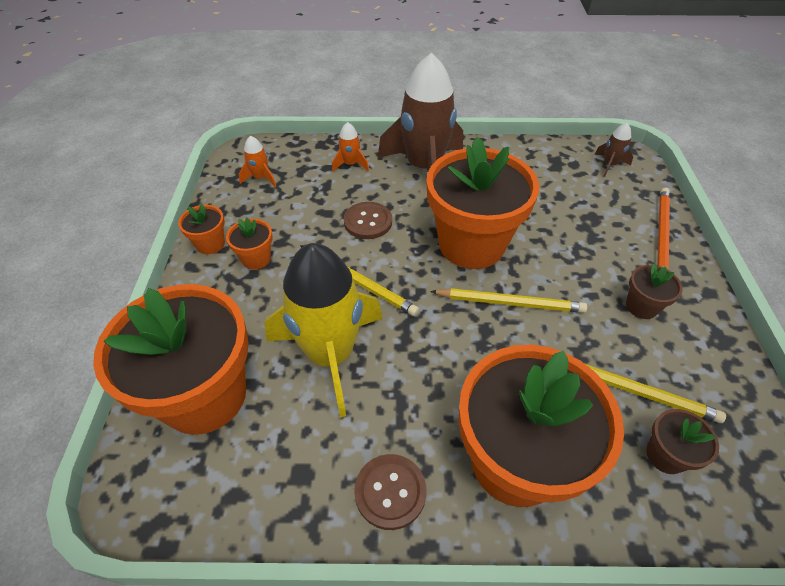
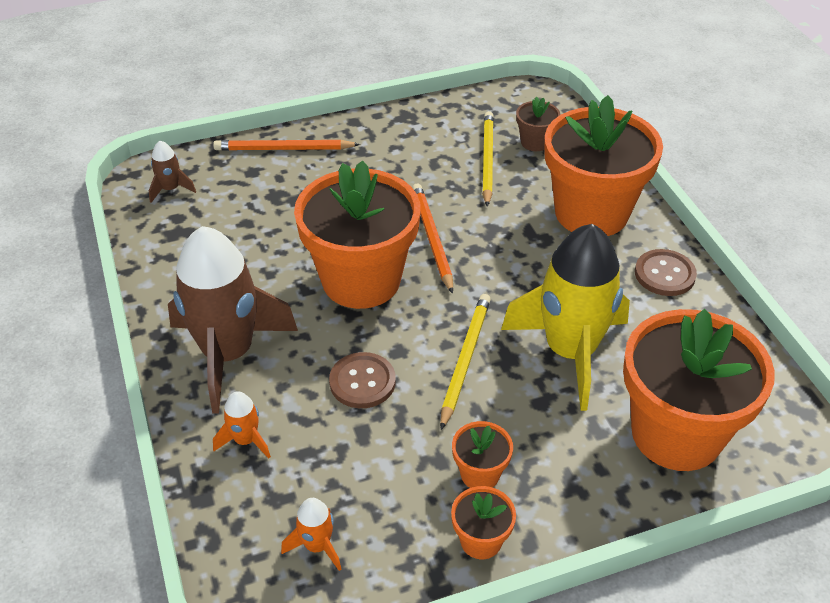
camera: 110 degrees left, 5 degrees down
yellow pencil [430,288,587,313] -> orange pencil [412,184,453,294]
brown flower pot [626,263,683,319] -> none

